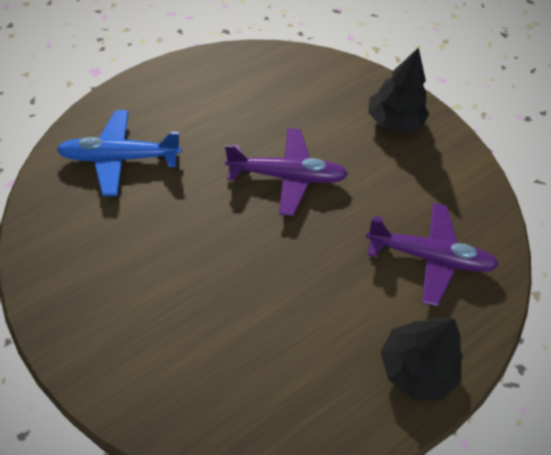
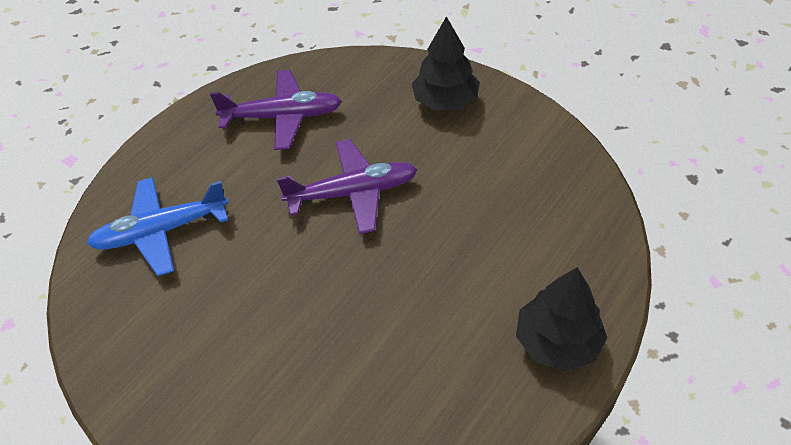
camera: 10 degrees left, 5 degrees down
purple plane [366,203,499,306] -> purple plane moved to [210,70,342,150]

